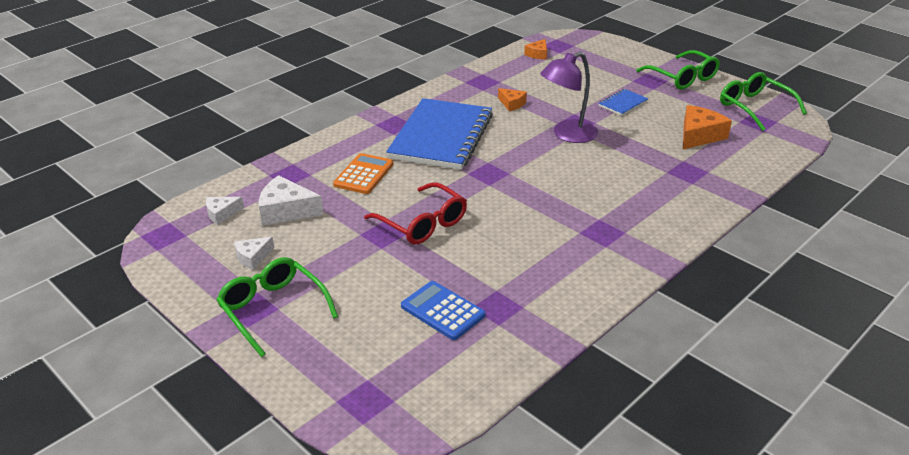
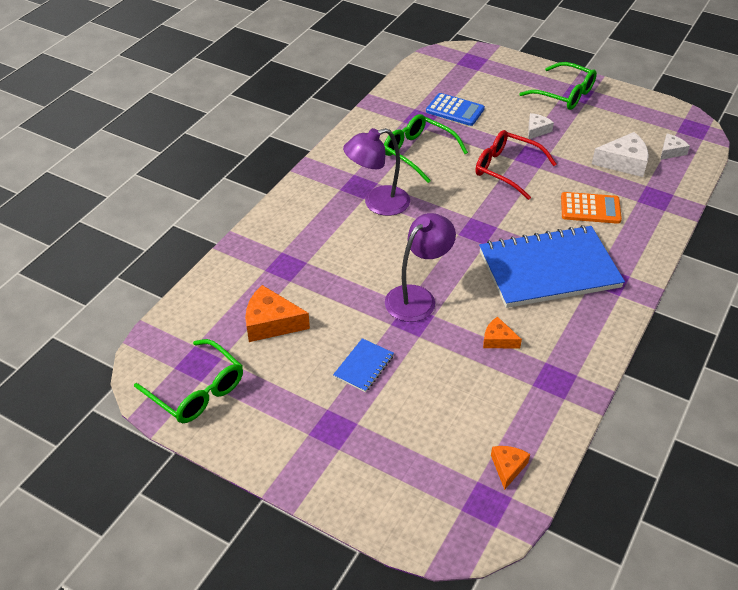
camera: 165 degrees right, 10 degrees up
white cheese [234,237,274,270] -> white cheese moved to [528,113,554,139]
orange calculator [333,153,393,194] -> orange calculator turned 90 degrees counterclockwise [561,192,622,224]
blue notebook [386,98,493,170] -> blue notebook turned 75 degrees clockwise [479,225,625,308]
green glasses [637,50,720,90] -> green glasses moved to [384,114,468,183]
orange cheese [683,105,732,149] -> orange cheese turned 75 degrees clockwise [245,285,310,342]
none -> purple lamp [343,128,410,216]

